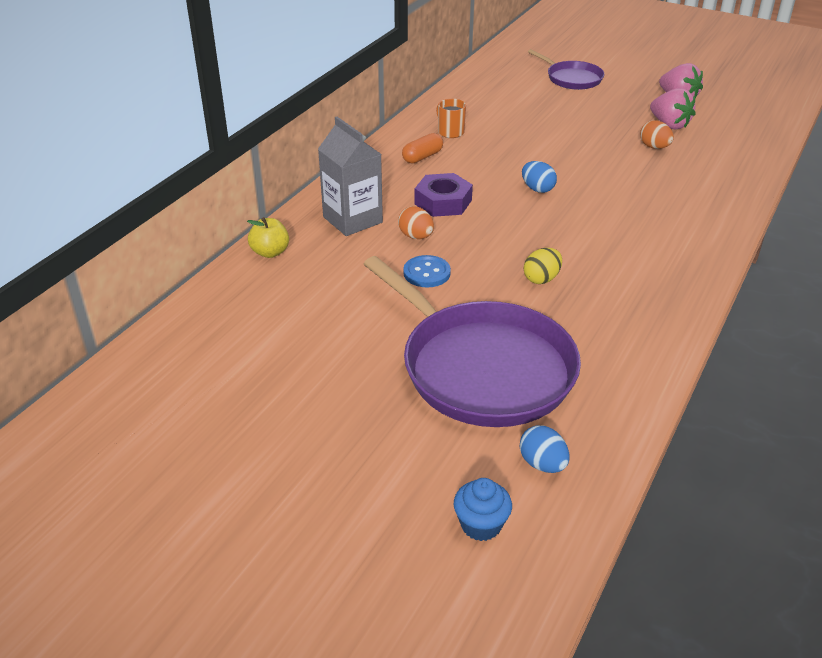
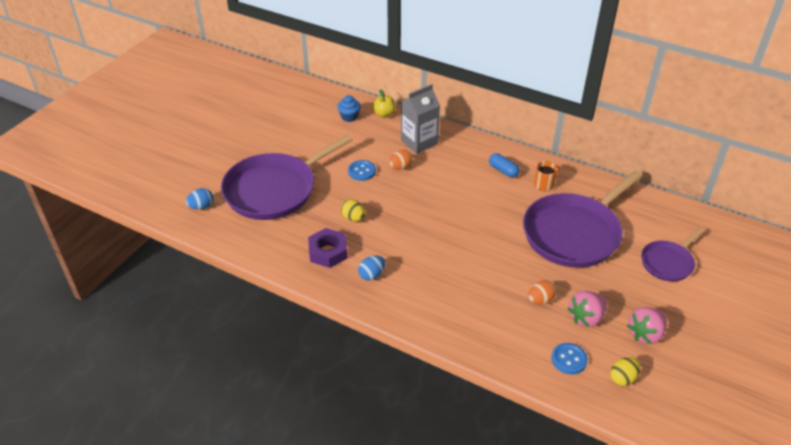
camera: 90 degrees right, 5 degrees up
orange capsule [402,133,443,163] -> blue capsule [489,153,520,178]
purple nut [415,173,473,217] -> purple nut moved to [308,228,348,268]
blue cupcake [454,478,512,541] -> blue cupcake moved to [337,95,361,122]
blue egg [522,161,557,193] -> blue egg moved to [358,255,385,281]
none -> purple pan [523,171,642,268]
none -> blue button [551,343,588,375]
none -> yellow egg [610,357,641,386]

